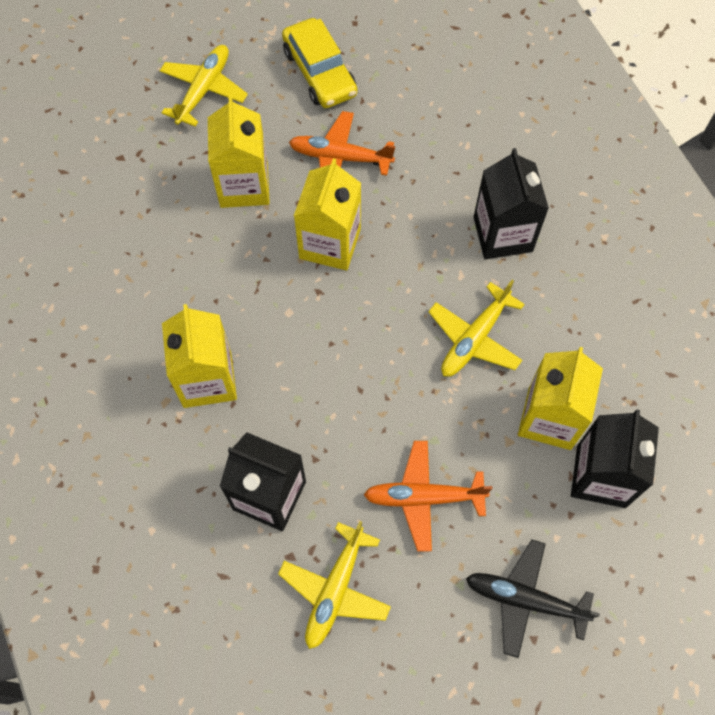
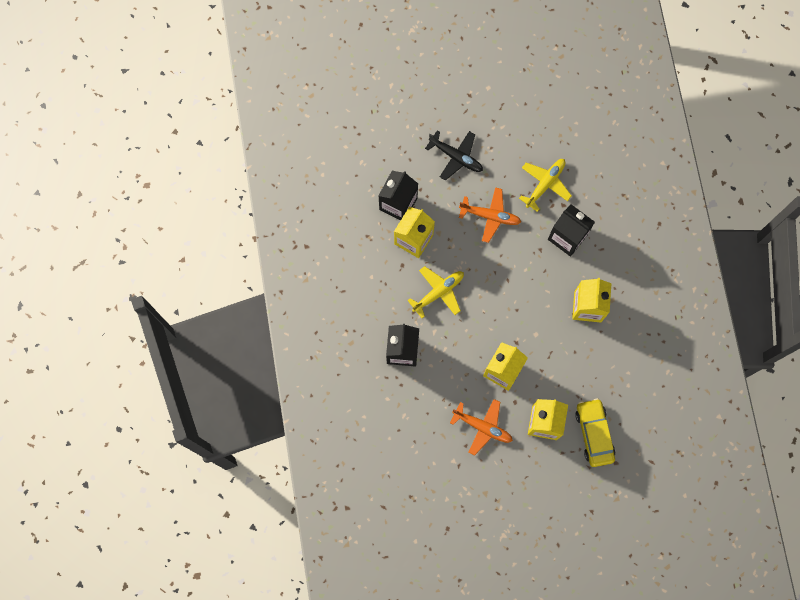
camera: 165 degrees left, 10 degrees up
yellow plane [159,45,248,127] -> none
yellow car [282,18,357,108] -> yellow car moved to [575,398,615,467]

